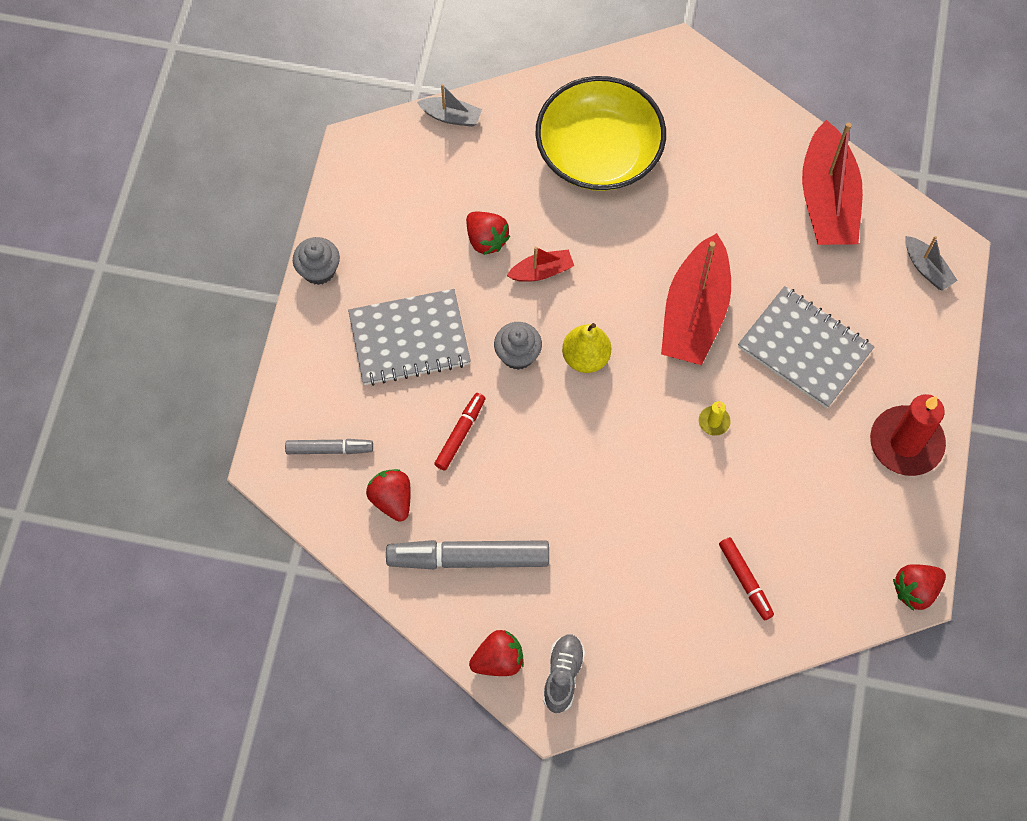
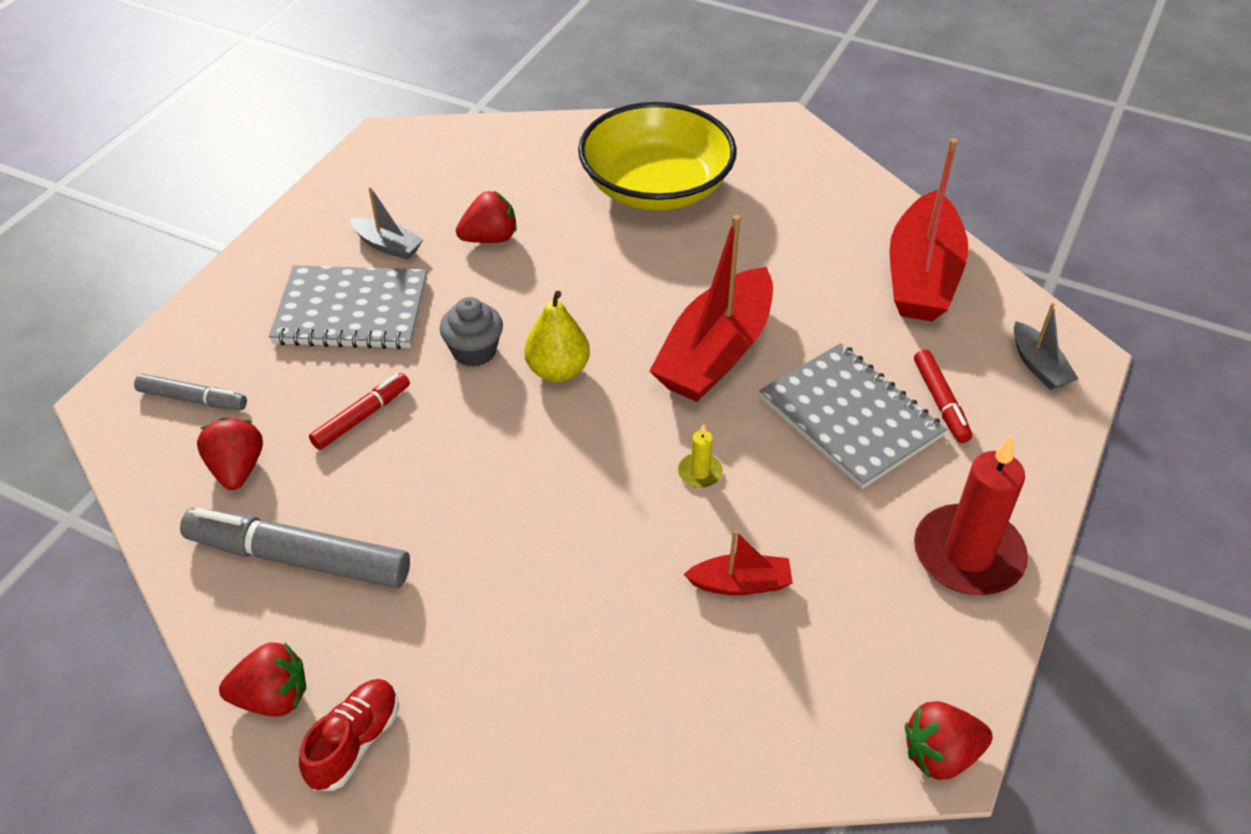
camera: 15 degrees right, 20 degrees down
grey cupcake [293,237,340,285] -> none
grey boat [417,84,482,127] -> grey boat moved to [350,187,424,260]
red strawberry [466,212,510,255] -> red strawberry turned 90 degrees counterclockwise [456,191,517,243]
red boat [507,246,574,282] -> red boat moved to [684,530,793,595]
grey shoe [543,634,585,713] -> red shoe [299,679,399,791]
red marker [719,537,774,620] -> red marker moved to [914,350,972,443]

